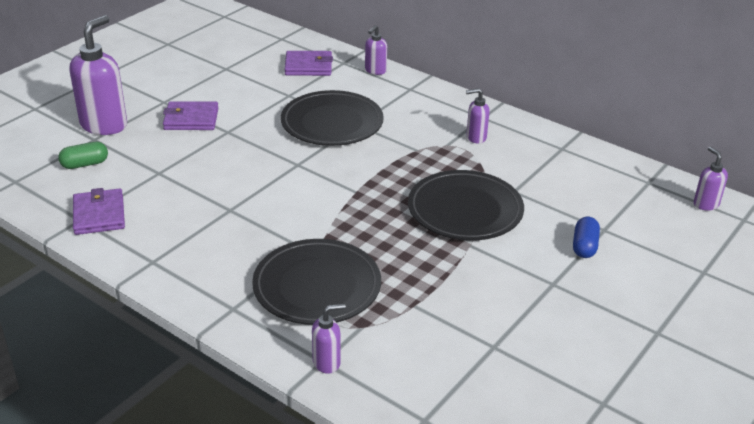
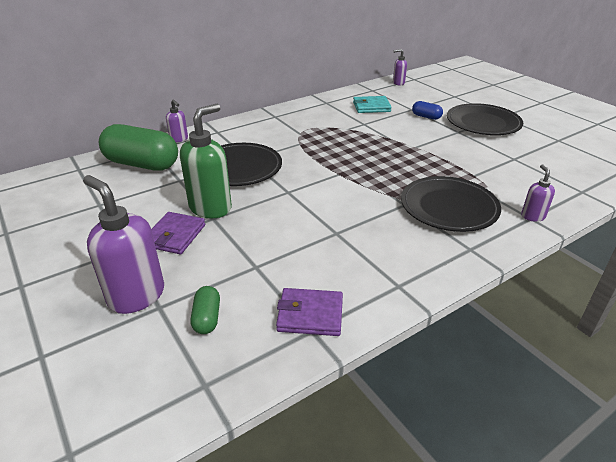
camera: 70 degrees left, 0 degrees up
purple wallet [284,51,333,76] -> green capsule [99,124,178,171]
black plate [408,170,524,241] -> black plate moved to [447,103,523,135]
purple soap dispenser [466,88,490,144] -> none
none -> green soap dispenser [180,104,232,218]
none -> turquoise wallet [353,96,392,113]

